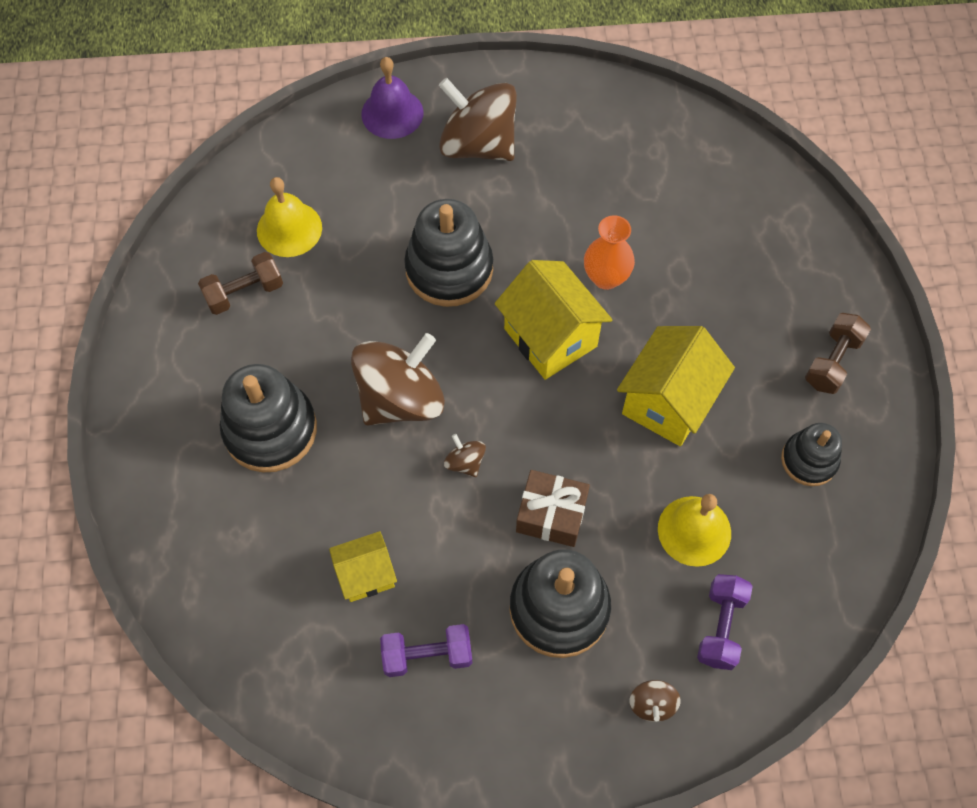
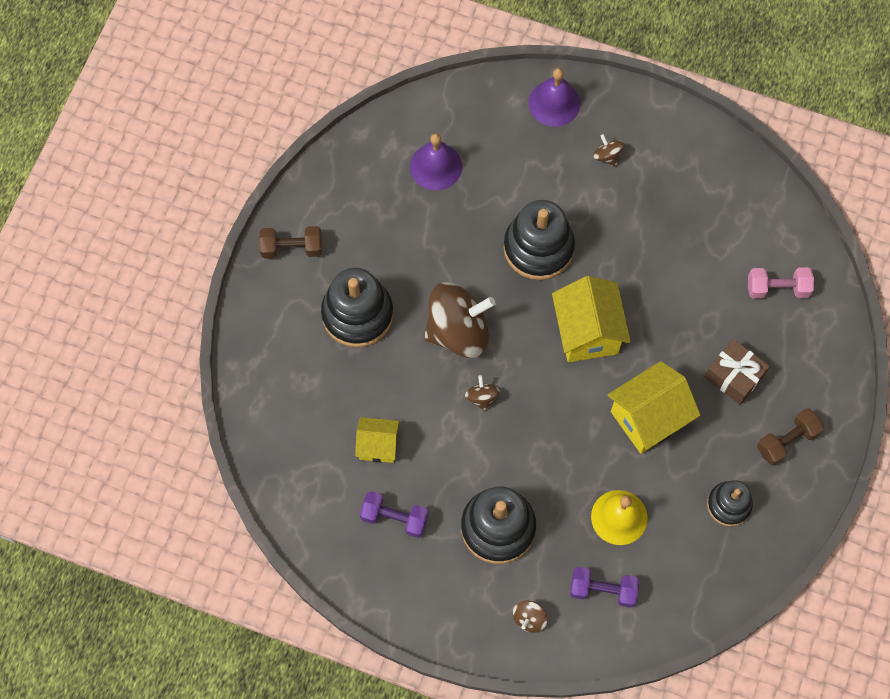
camera: 25 degrees right, 5 degrees up
brown dumbbell [198,252,283,315] -> brown dumbbell moved to [259,226,322,259]
yellow bell [257,177,322,257] -> purple bell [410,133,462,191]
brown spinning top [439,78,517,161] -> brown spinning top [593,134,625,167], size x0.42
brown gift [516,470,590,547] -> brown gift moved to [705,339,770,405]
orange vase [584,215,635,290] -> none
purple dumbbell [697,574,753,670] -> purple dumbbell turned 60 degrees clockwise [570,567,639,608]
none -> pink dumbbell [748,267,814,299]

